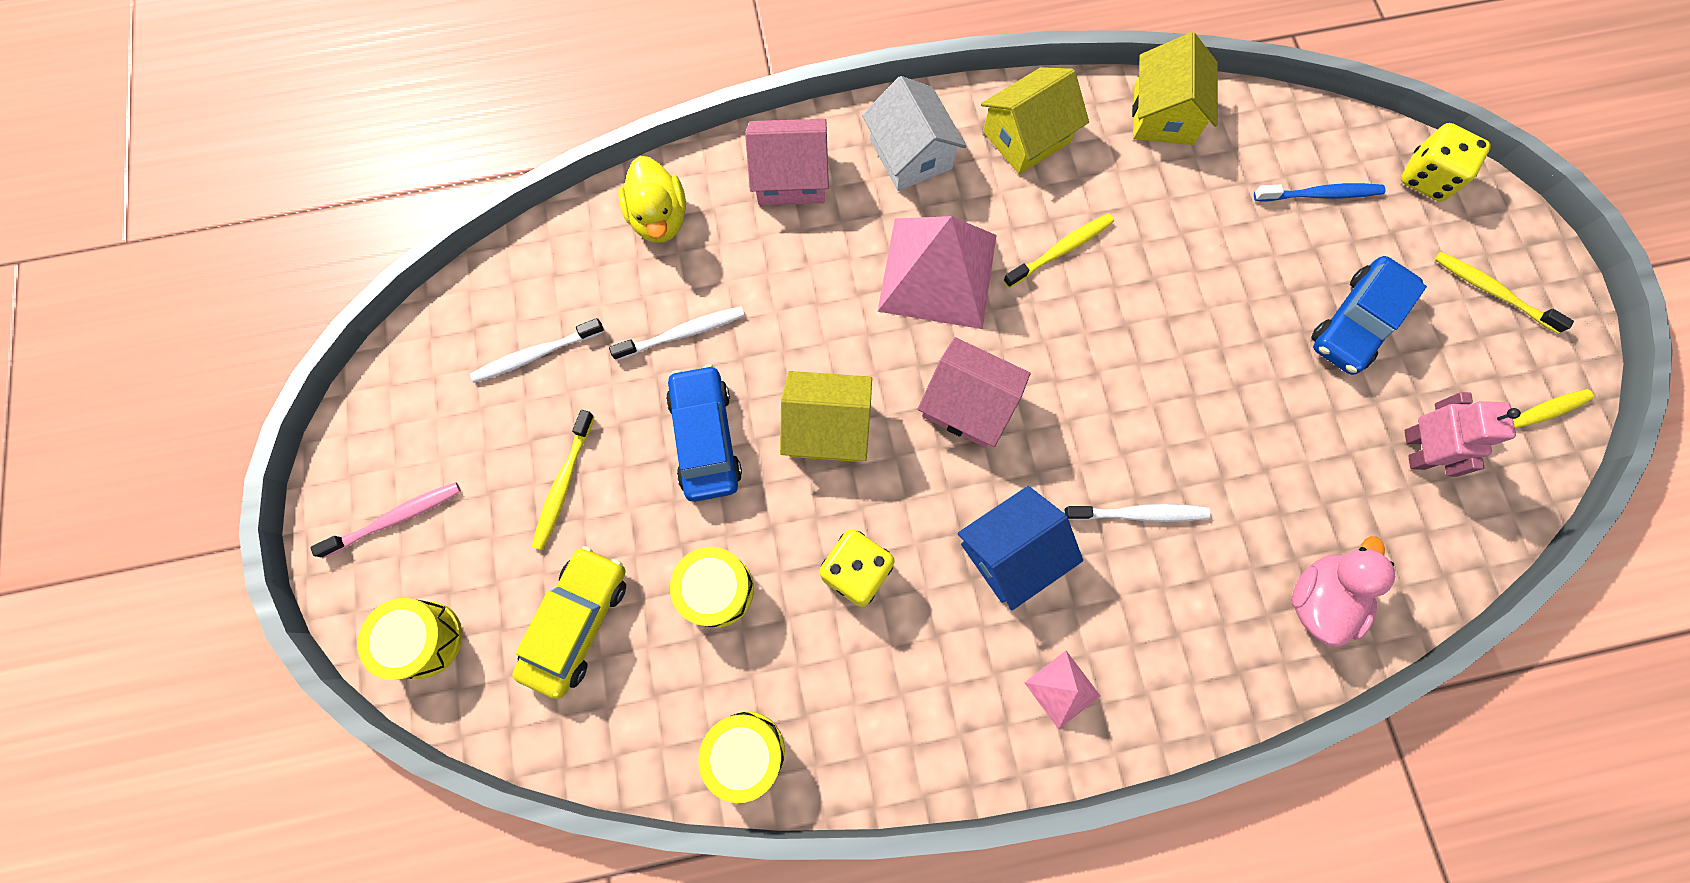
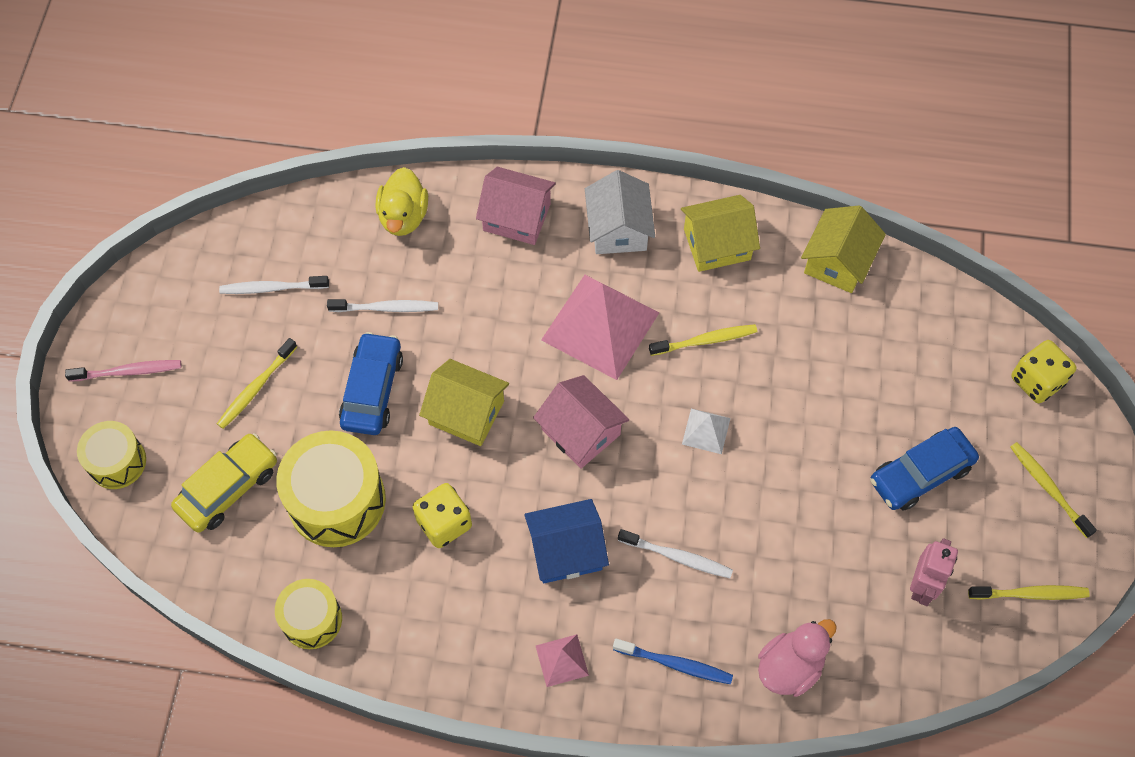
camera: 20 degrees right, 10 degrees down
yellow drum [670,547,754,628] -> yellow drum [276,430,386,547], size x1.68
blue toothbrush [1254,183,1385,202] -> blue toothbrush moved to [613,639,733,684]
none -> white pyramid [682,409,731,454]

